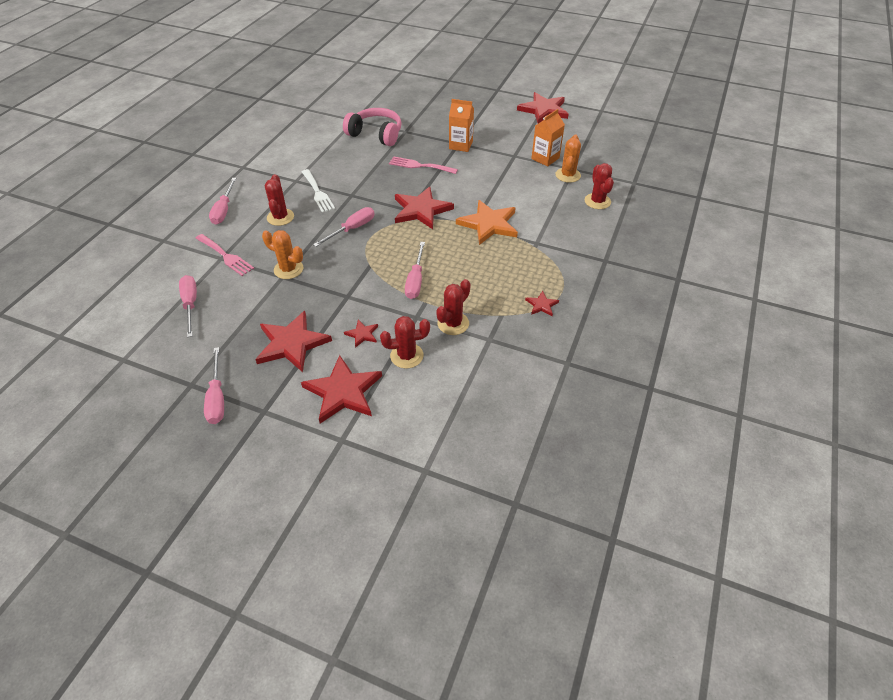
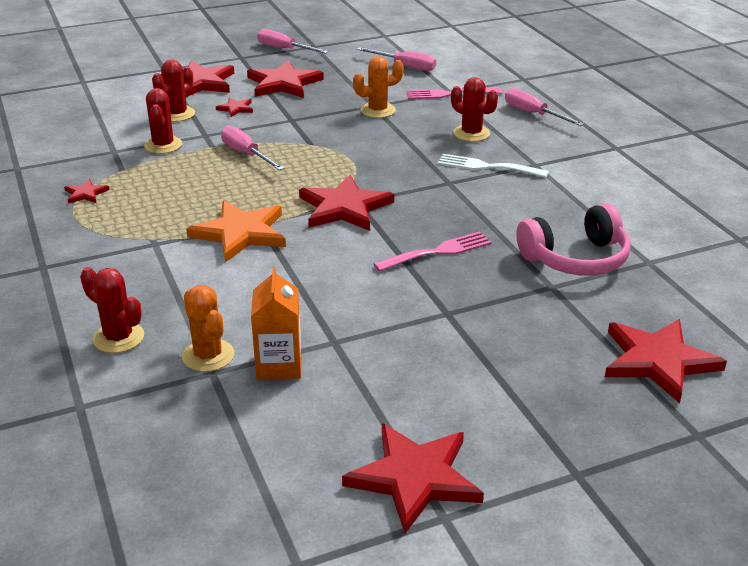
camera: 135 degrees right, 15 degrees down
pink screwdriver [313,207,375,247] -> none
orange carton [449,99,474,152] -> none
none -> red star [605,319,727,403]

